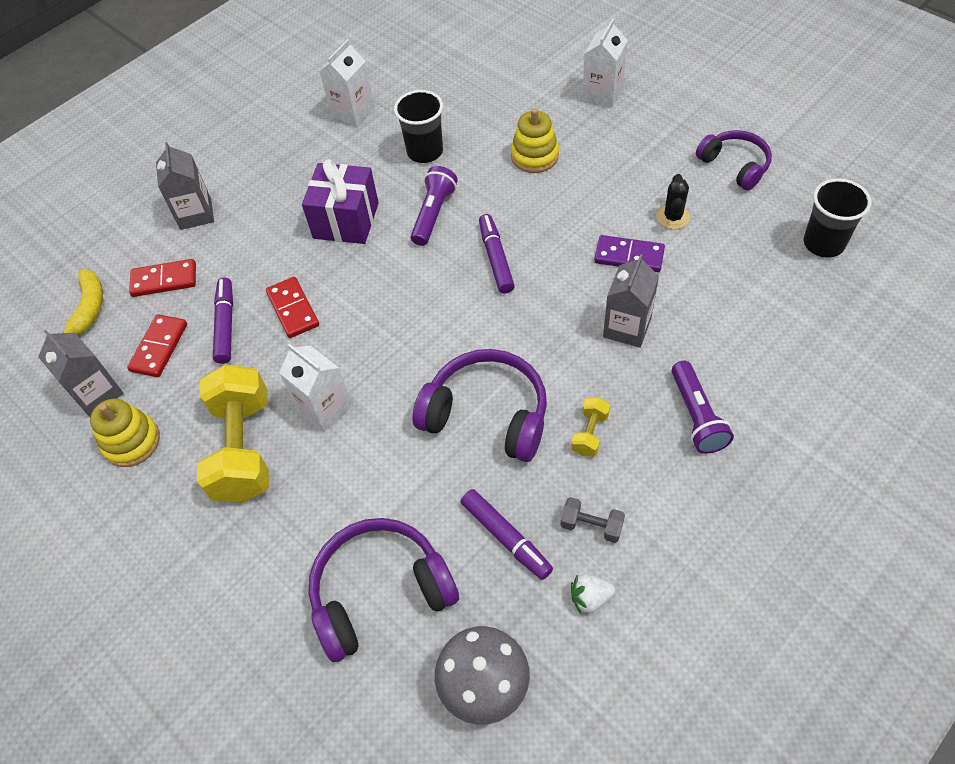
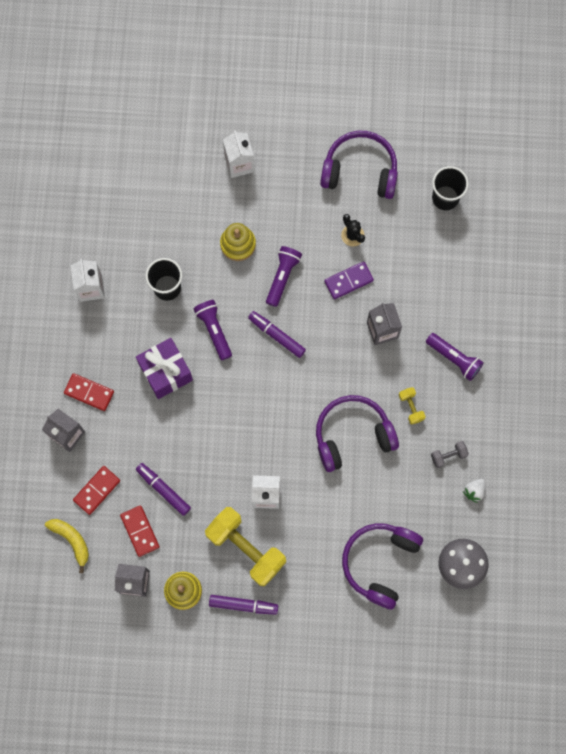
camera: 45 degrees left, 20 degrees up
red domino [266,277,319,338] -> red domino moved to [64,373,114,411]
purple marker [461,489,553,580] -> purple marker moved to [209,595,278,615]
purple headphones [696,130,772,190] -> purple headphones [320,130,398,199], size x1.54
none -> purple flashlight [266,246,302,307]

